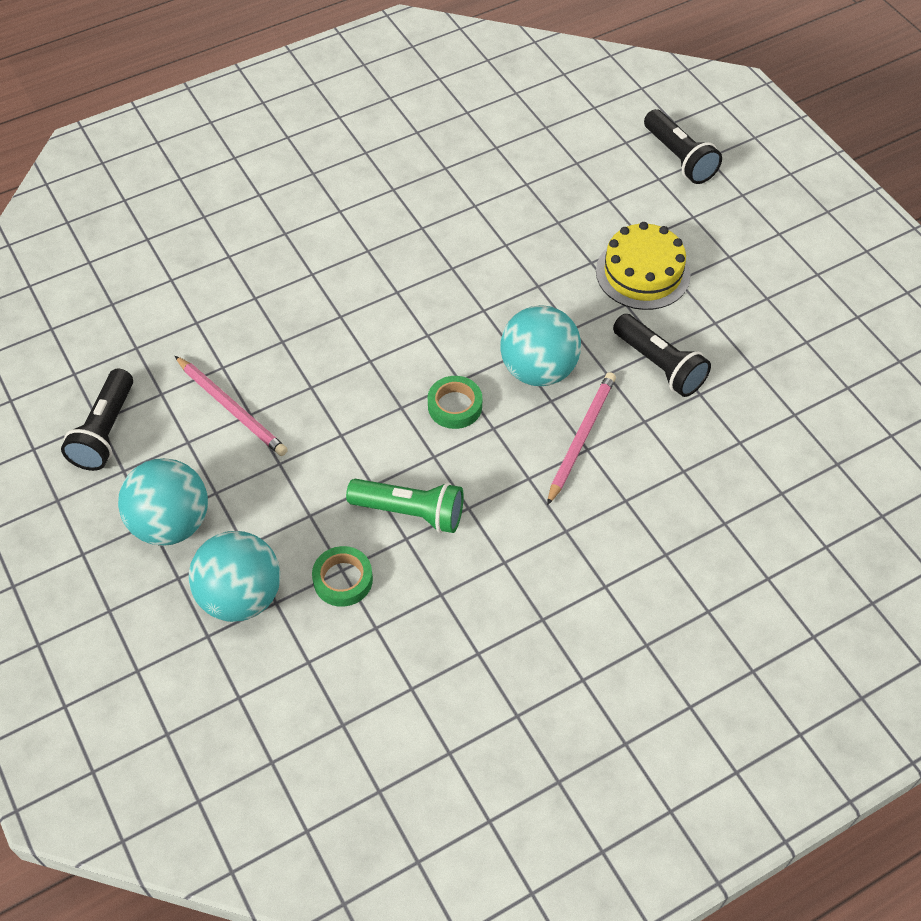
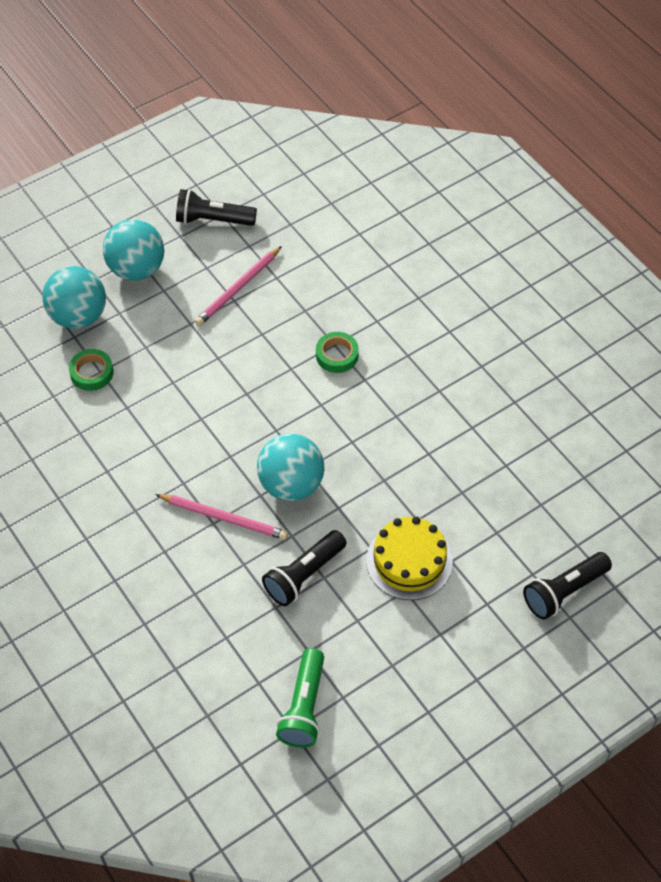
camera: 85 degrees right, 0 degrees up
green flashlight [346,479,464,533] -> green flashlight moved to [276,648,324,748]
green tape [428,376,482,429] -> green tape moved to [316,332,359,373]

